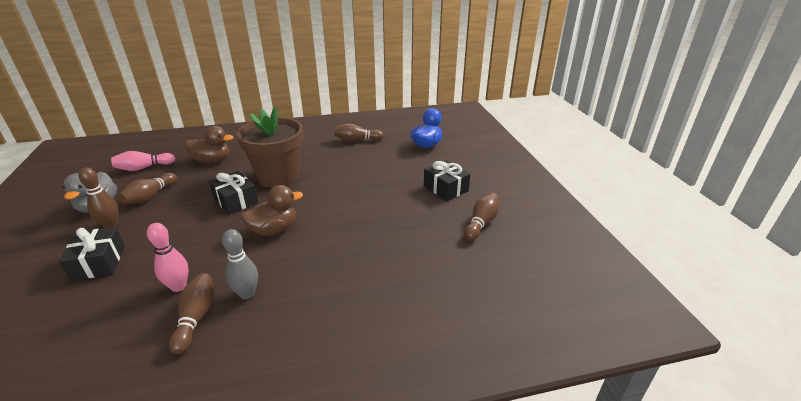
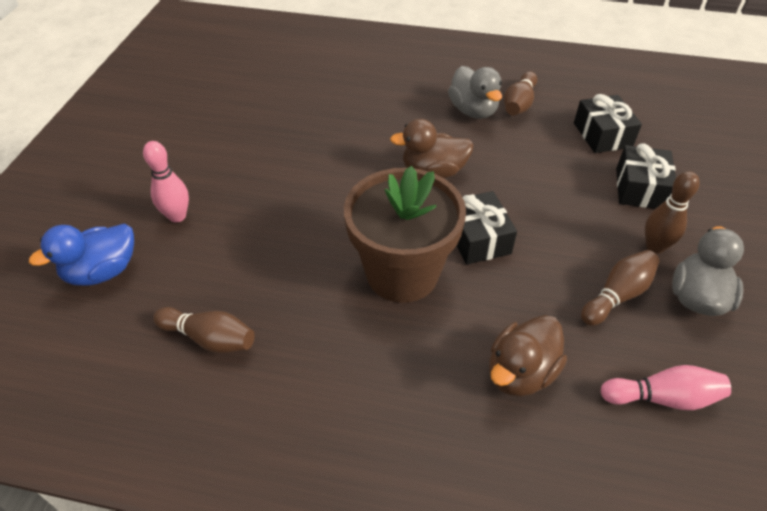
camera: 155 degrees left, 15 degrees up
pink bowling pin [147,223,189,292] -> pink bowling pin moved to [143,141,189,223]
brown duck [185,126,233,163] -> brown duck turned 75 degrees counterclockwise [489,315,567,397]
grey bowling pin [222,229,258,299] -> grey duck [448,66,502,119]
black gift [424,160,470,201] -> black gift moved to [574,94,642,153]
brown bowling pin [464,193,499,241] -> none

